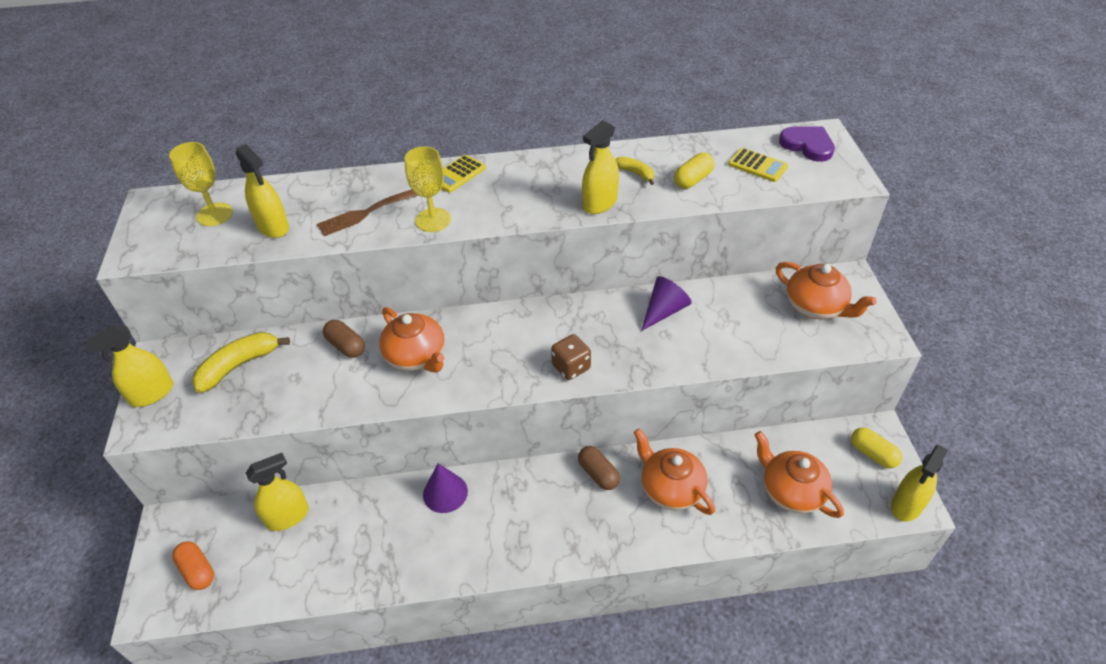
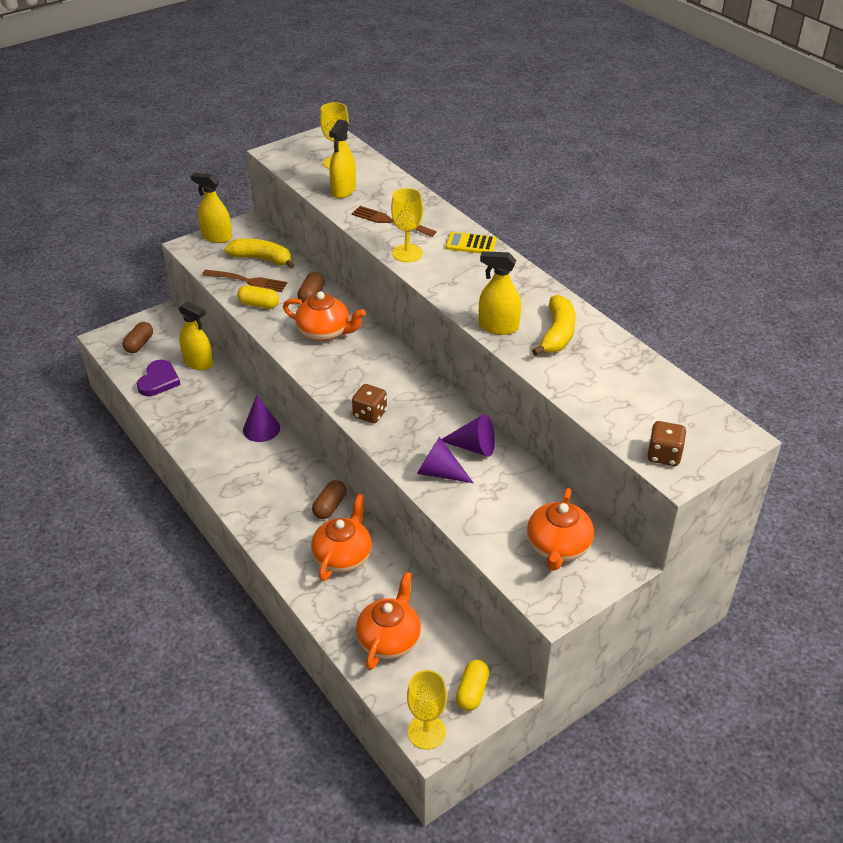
camera: 60 degrees right, 5 degrees down
orange capsule [172,541,214,590] -> brown capsule [123,322,153,353]
orange teapot [379,307,445,372] -> orange teapot turned 90 degrees counterclockwise [283,291,366,341]
yellow banana [615,156,654,185] -> yellow banana [532,295,576,356], size x1.79
yellow capsule [674,153,715,189] -> yellow capsule moved to [237,285,279,309]
yellow calculator [728,148,788,182] -> none
purple heart [779,126,835,162] -> purple heart moved to [137,360,181,396]
yellow spray bottle [891,445,948,522] -> yellow goblet [407,670,447,750]
none -> brown fork [202,269,287,292]
none -> purple cone [417,437,473,483]
none -> brown dice [647,421,686,466]

